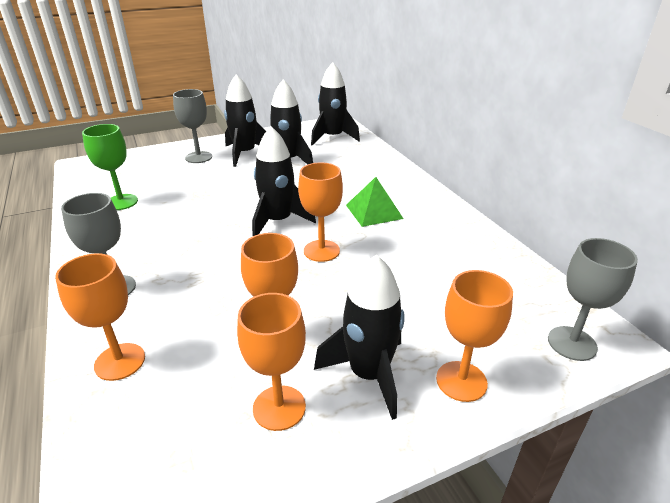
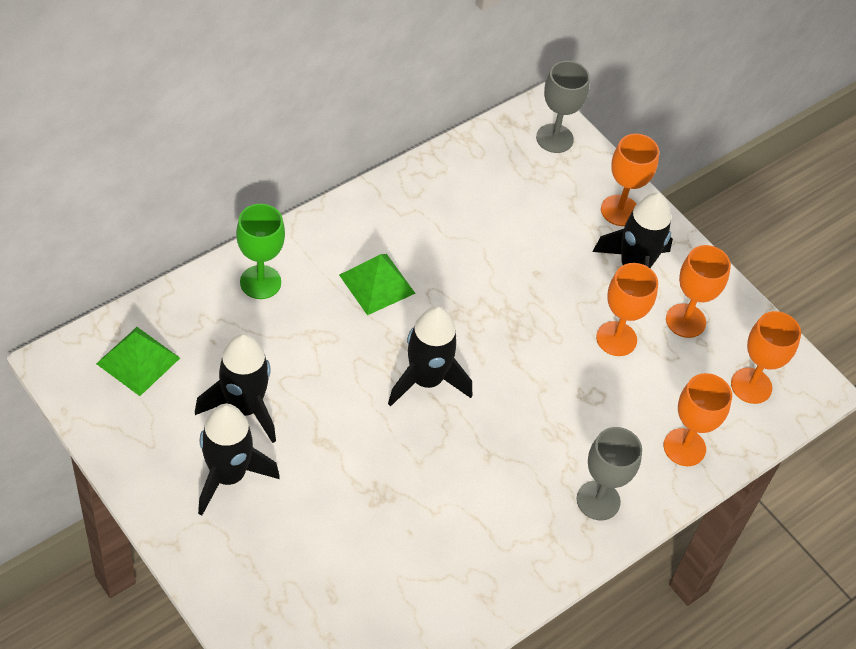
camera: 110 degrees left, 20 degrees up
green goblet [82,124,138,210] -> green goblet moved to [236,204,285,299]
grey goblet [173,89,212,163] -> none
orange goblet [298,162,343,262] -> orange goblet moved to [731,311,801,404]
black rocket [311,62,360,146] -> green pyramid [96,327,180,396]

